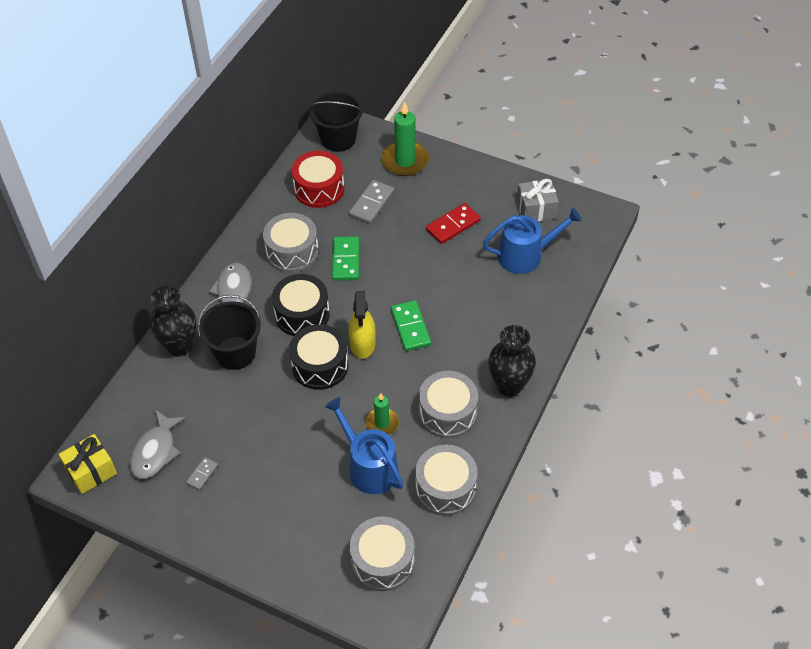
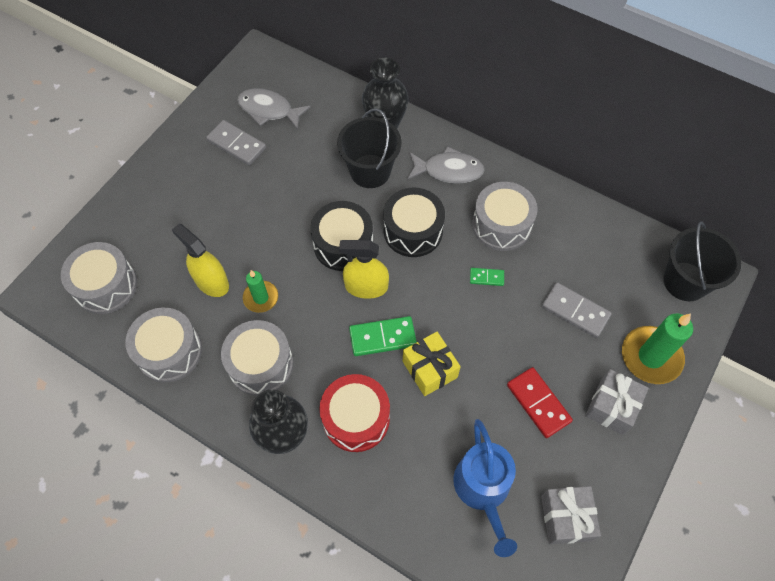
camera: 95 degrees right, 10 degrees up
yellow gift [59,434,117,494] -> yellow gift moved to [403,332,461,396]
grey domino [186,457,218,490] -> grey domino [206,120,266,165], size x1.80
red drum [292,151,344,208] -> red drum moved to [319,374,390,452]
blue watering can [325,397,403,494] -> yellow spray bottle [172,224,229,297]
green domino [332,236,359,281] -> green domino [470,268,504,286], size x0.55
none -> grey gift [585,369,649,435]

